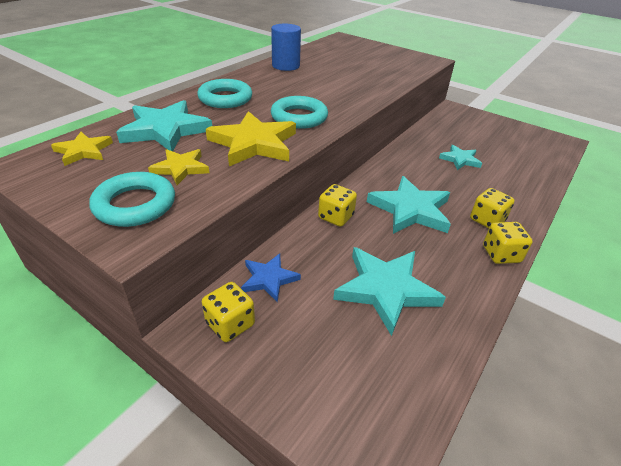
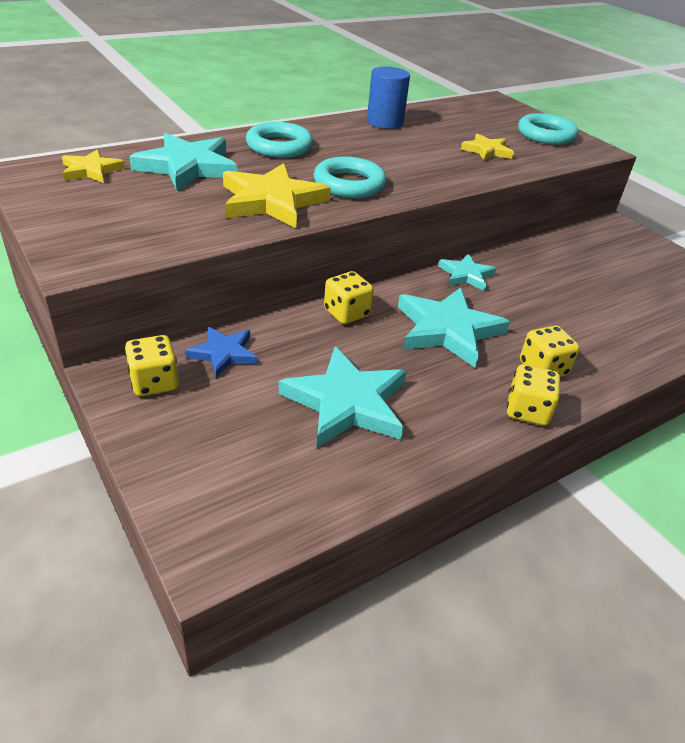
camera: 20 degrees right, 0 degrees up
turquoise ring [90,172,175,227] -> turquoise ring moved to [518,113,578,145]
yellow star [148,149,209,185] -> yellow star moved to [461,133,514,161]
turquoise star [439,145,482,170] -> turquoise star moved to [438,254,496,291]

